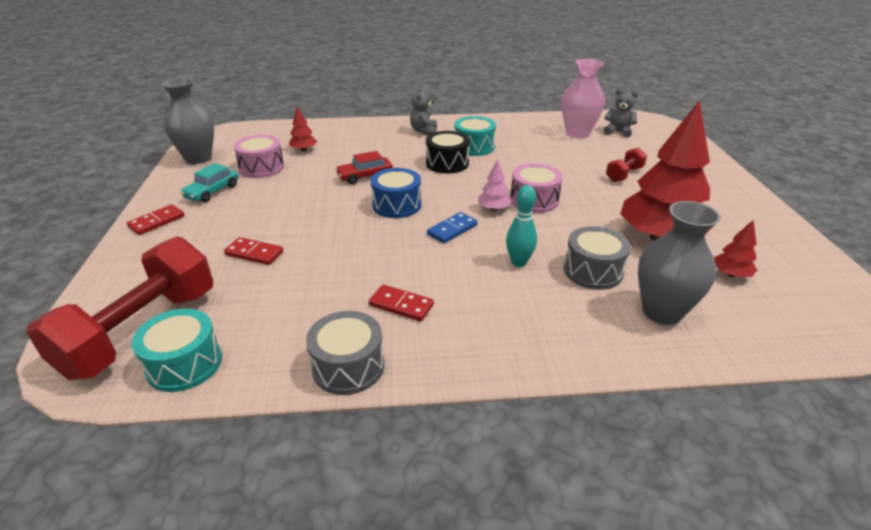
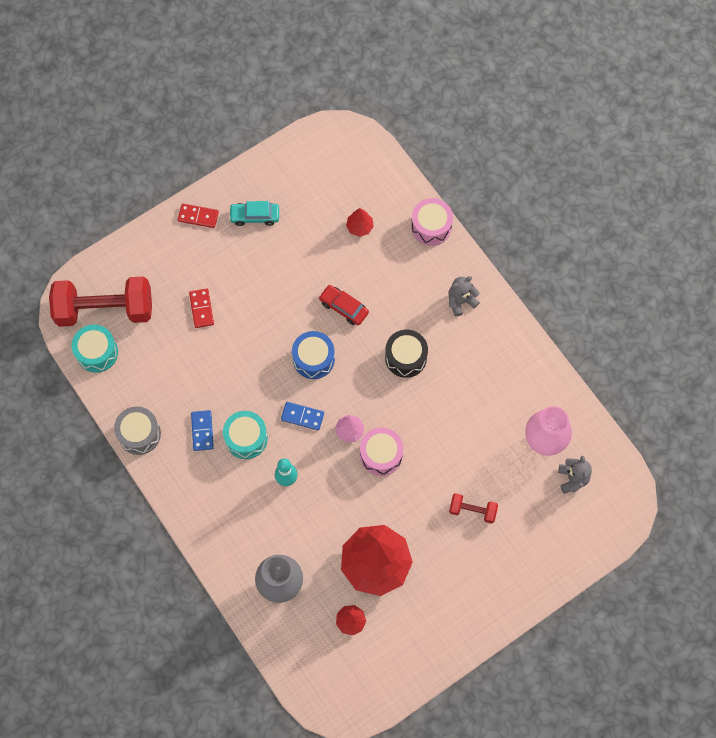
camera: 60 degrees right, 35 degrees up
grey vase [161,78,214,164] -> none
pink drum [234,135,284,178] -> pink drum moved to [411,198,453,246]
red domino [369,285,434,321] -> blue domino [191,410,214,451]
turquoise drum [454,116,496,156] -> turquoise drum moved to [223,411,268,459]
grey drum [564,226,631,290] -> none

